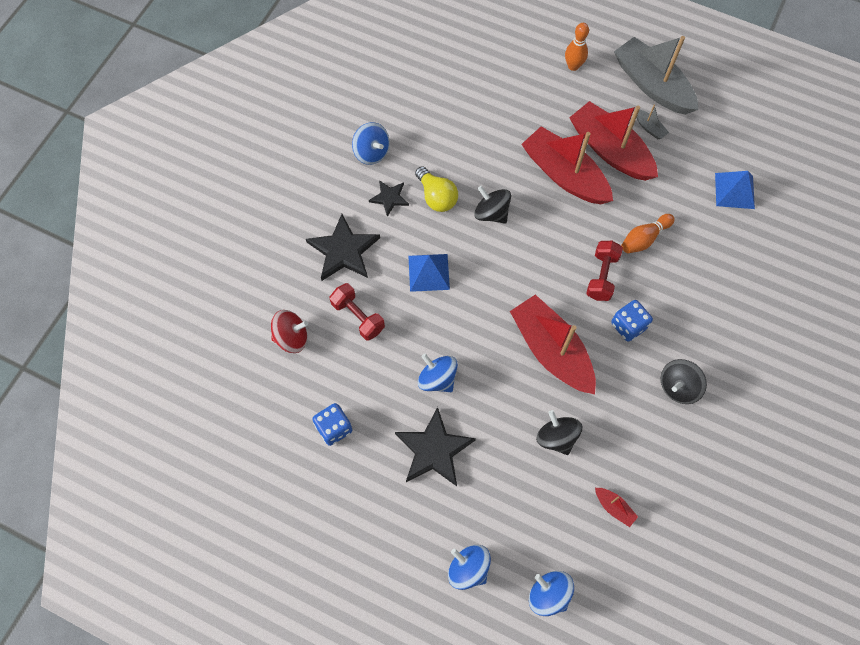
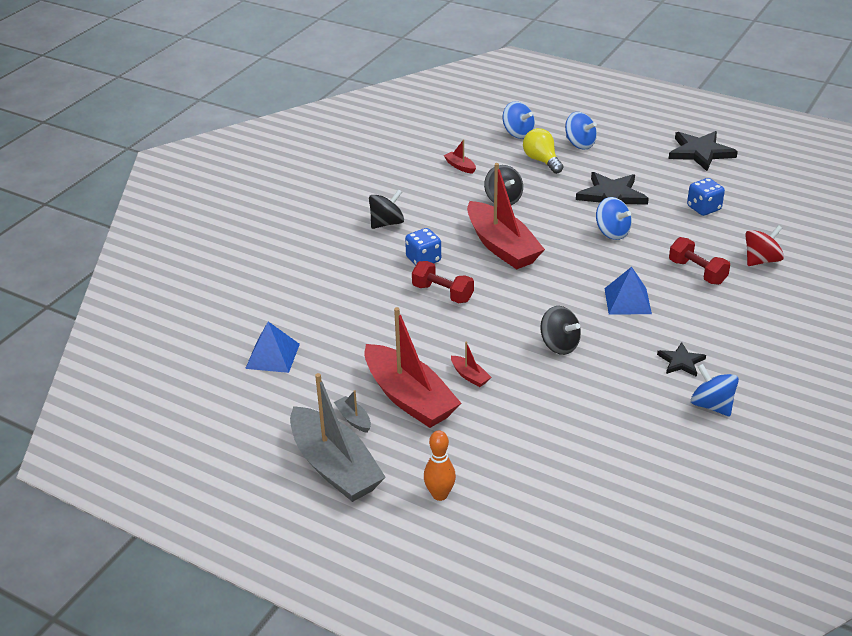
camera: 175 degrees left, 30 degrees down
red spinning top [271,310,308,353] -> red spinning top turned 150 degrees clockwise [745,225,784,266]
black star [306,214,380,281] -> black star moved to [668,131,738,171]
yellow light bulb [415,166,458,212] -> yellow light bulb moved to [523,128,563,174]
red boat [521,126,613,204] -> red boat [451,341,491,387], size x0.40
red dumbbell [586,241,623,301] -> red dumbbell turned 75 degrees counterclockwise [412,261,474,303]
orange bowling pin [622,214,675,253] -> none

